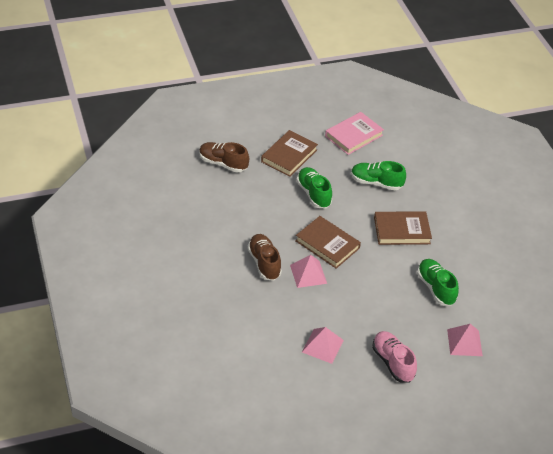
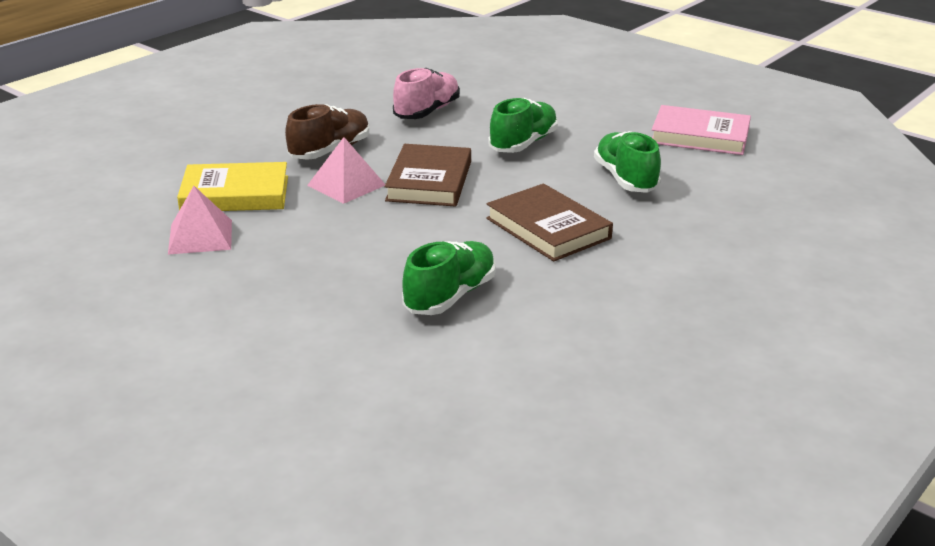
camera: 60 degrees right, 15 degrees down
brown shoe [199,142,249,173] -> none
brown book [261,130,318,177] -> none
pink shoe [372,331,417,383] -> pink shoe moved to [393,68,460,119]
pink pyramid [447,324,483,356] -> none
none -> yellow book [177,162,288,211]

